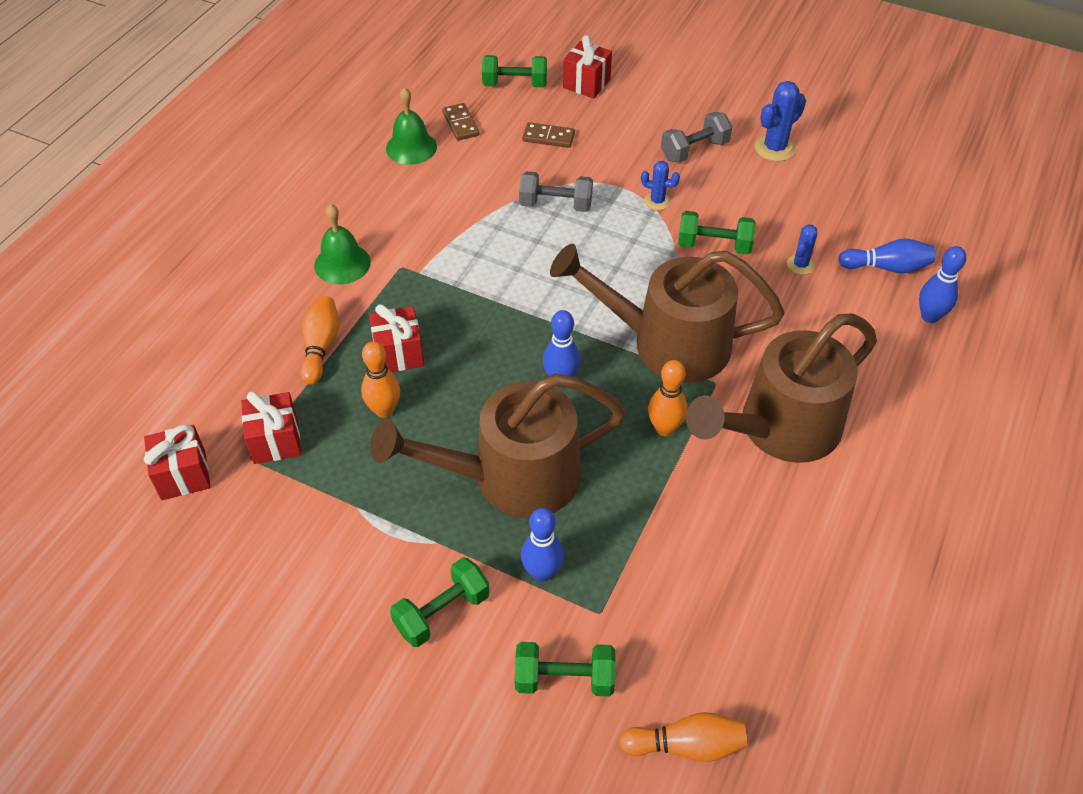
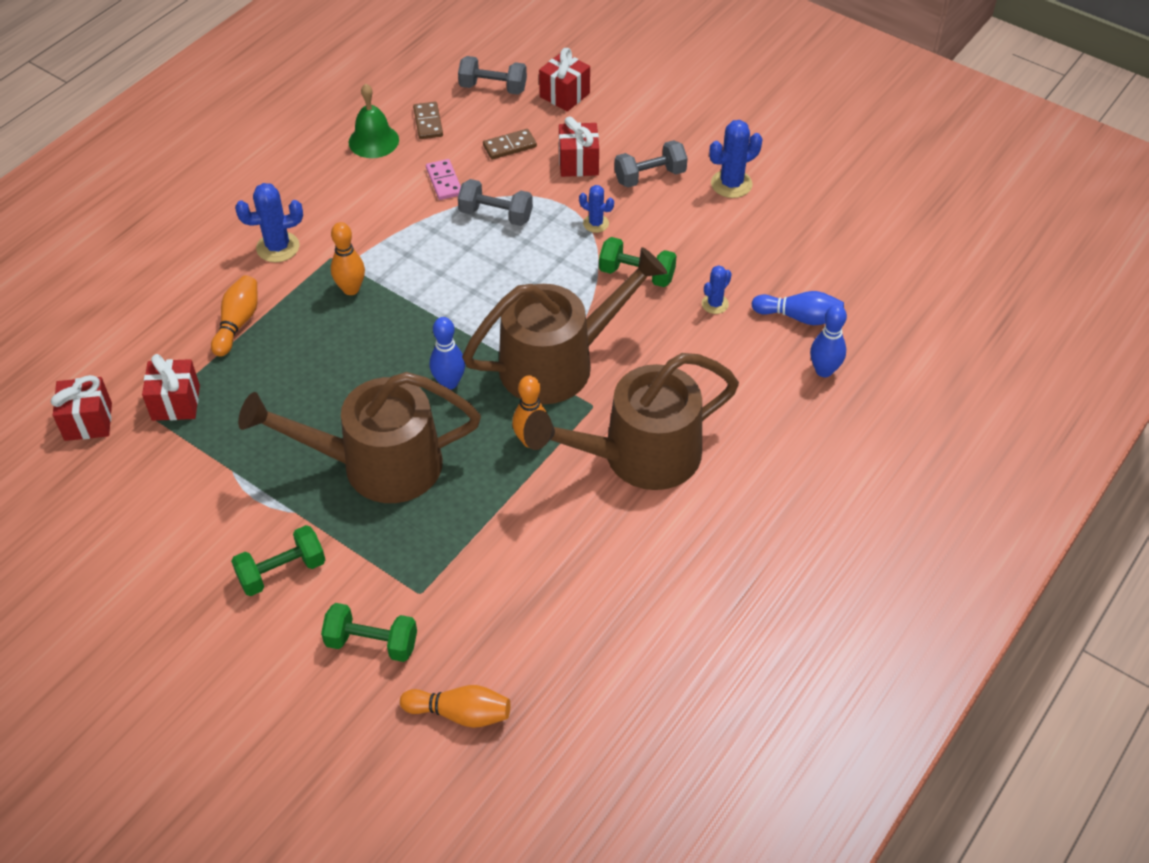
camera: 10 degrees right, 0 degrees up
green bell [314,204,371,284] -> blue cactus [235,183,303,262]
orange bowling pin [361,341,400,418] -> orange bowling pin moved to [331,222,365,295]
red gift [369,304,424,372] -> red gift moved to [559,117,599,177]
green dumbbell [482,55,547,87] -> grey dumbbell [458,56,527,95]
blue bowling pin [521,508,564,581] -> none
brown domino [522,122,575,148] -> brown domino turned 45 degrees counterclockwise [483,129,537,160]
brown watering can [550,244,784,383] -> brown watering can turned 135 degrees clockwise [462,247,667,404]
none -> pink domino [426,159,461,200]

